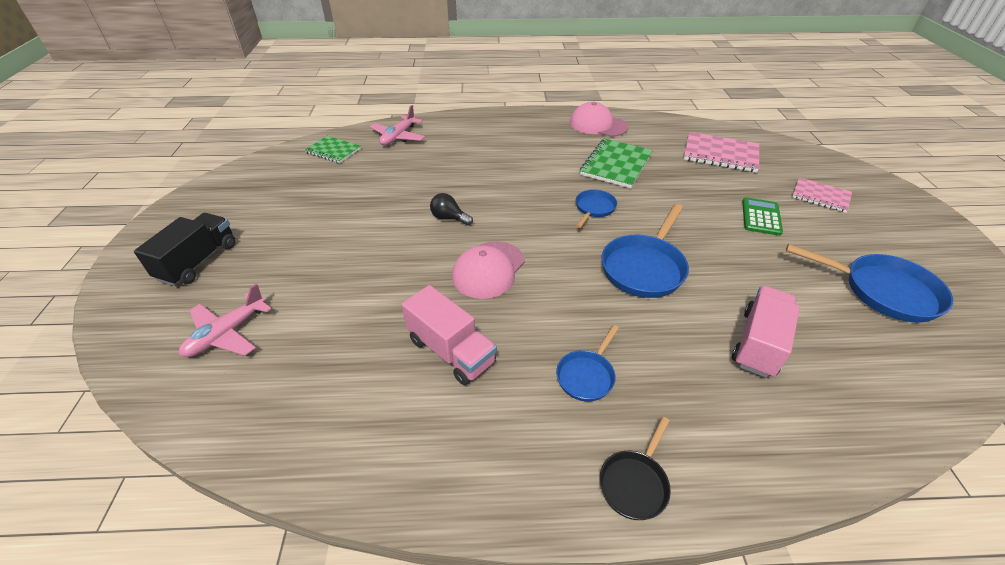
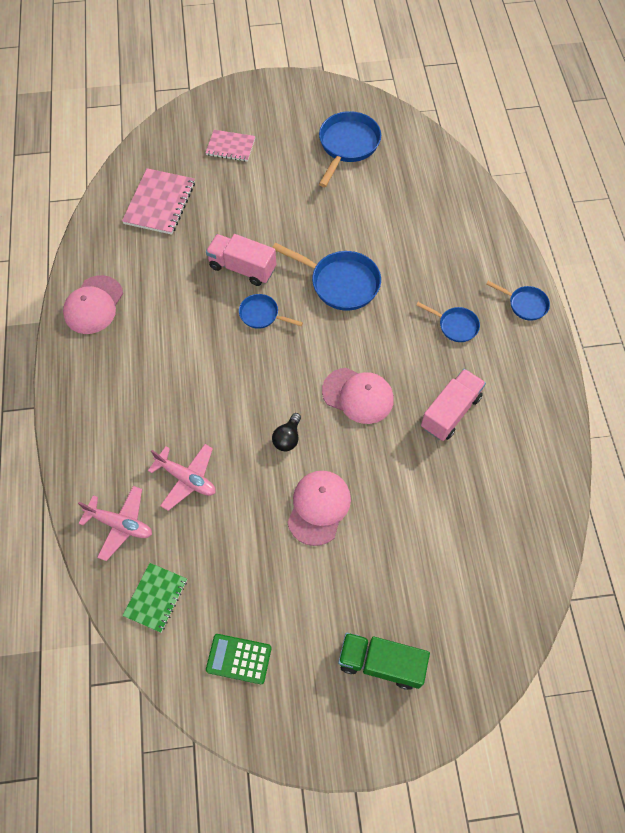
camera: 95 degrees left, 20 degrees up
black truck [134,213,236,286] -> green truck [338,632,430,690]
pink plane [179,284,272,357] -> pink plane moved to [148,444,216,511]
green notebook [580,138,653,188] -> none
black pan [599,417,671,520] -> blue pan [486,281,550,321]
pink truck [732,286,800,378] -> pink truck moved to [206,234,276,286]
green calculator [742,198,783,236] -> green calculator moved to [206,634,272,684]
pink notebook [792,177,852,213] -> pink notebook turned 75 degrees clockwise [206,130,255,162]
none -> pink cap [287,471,351,546]

